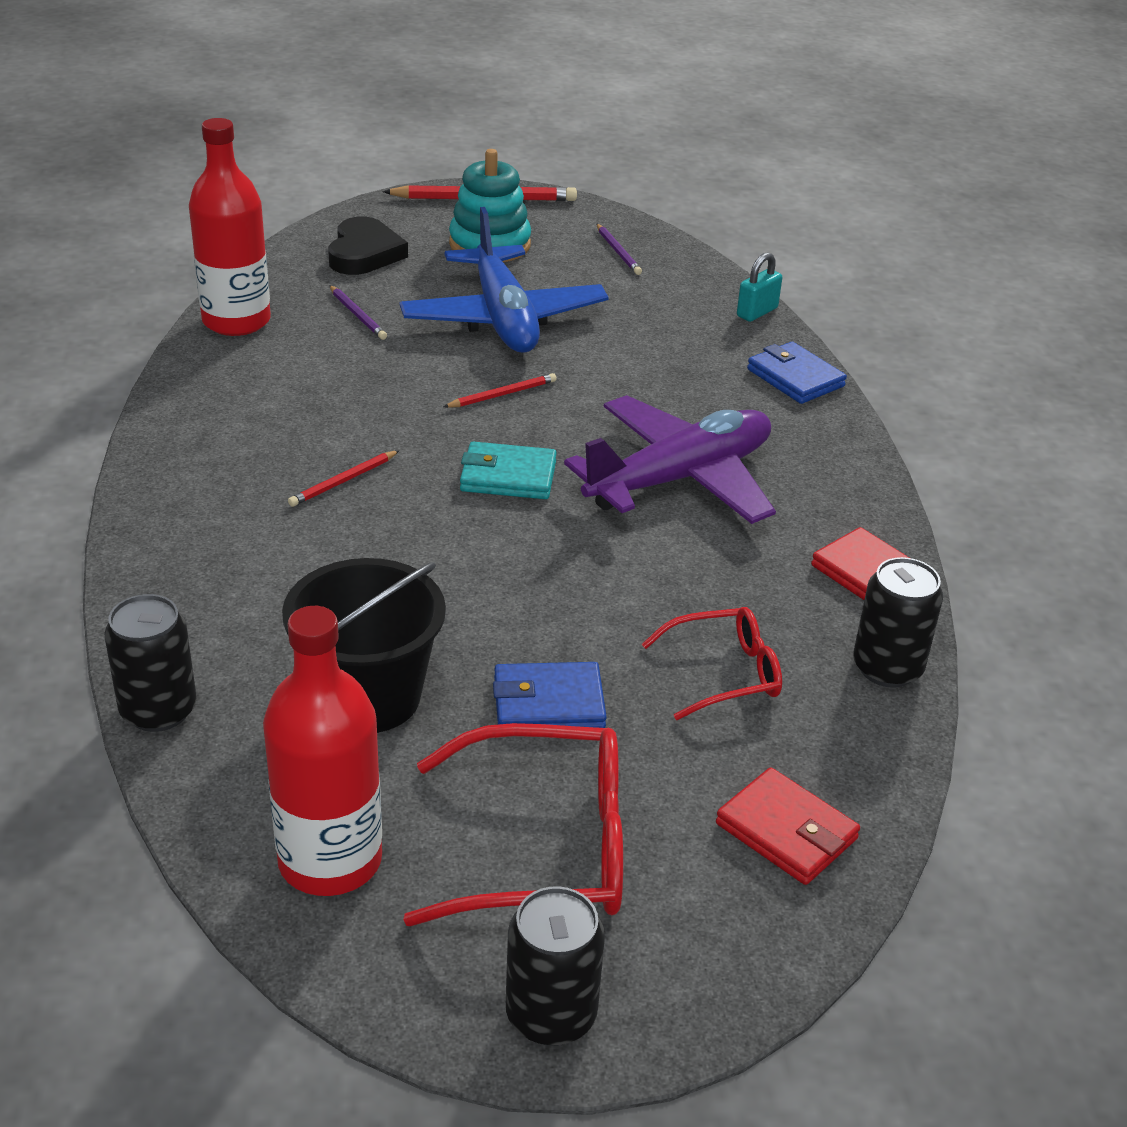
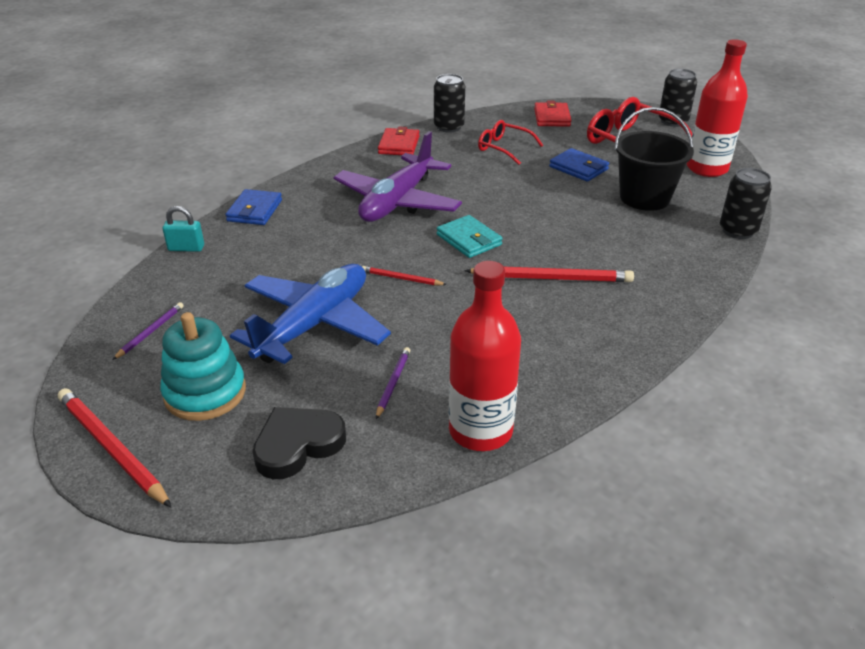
camera: 130 degrees left, 0 degrees up
red pencil [288,450,400,507] -> red pencil [464,267,634,282], size x1.86
purple plane [564,395,776,524] -> purple plane turned 75 degrees counterclockwise [333,131,462,222]

